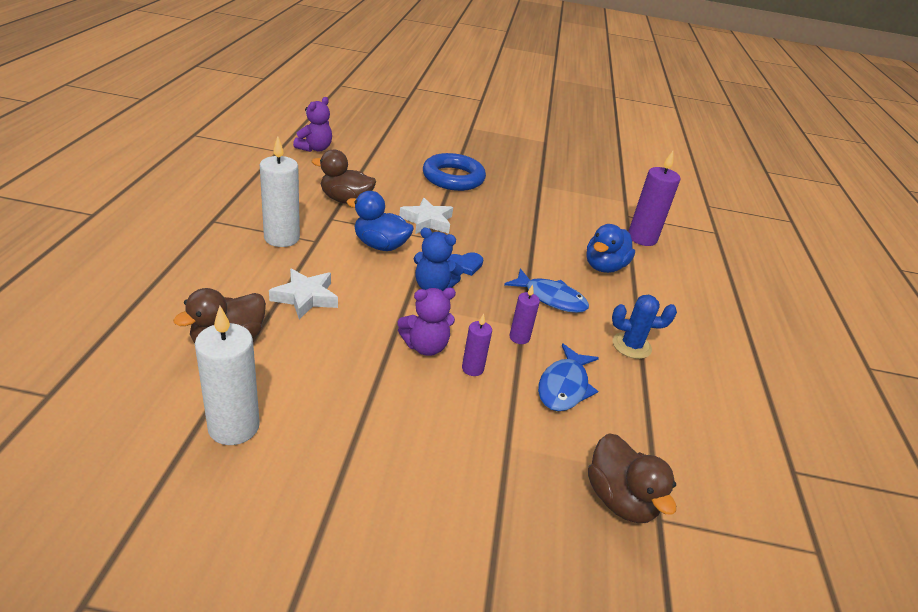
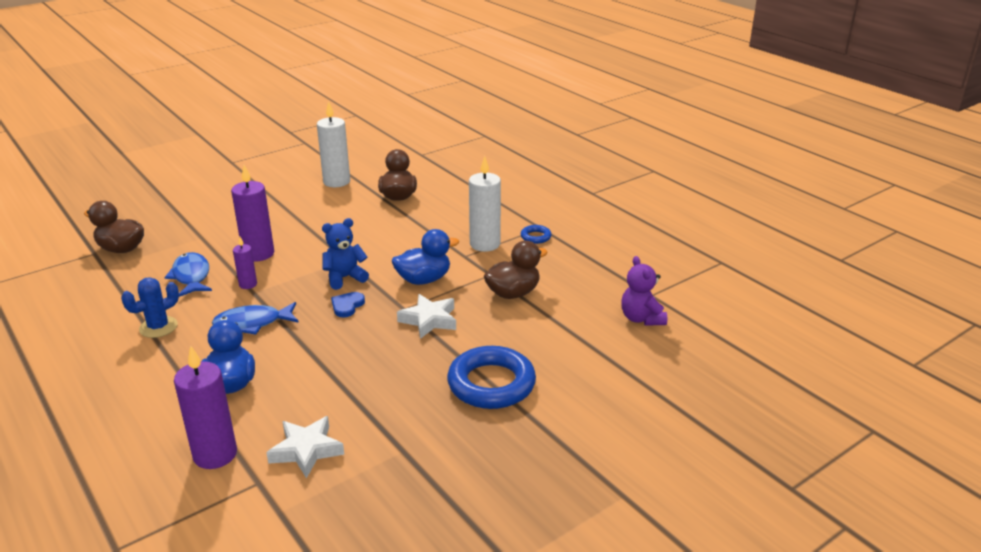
camera: 140 degrees right, 5 degrees down
white star [269,269,338,319] -> white star moved to [266,416,344,479]
purple teddy bear [398,288,456,356] -> none
purple candle [462,314,492,376] -> purple candle [231,165,274,261], size x1.86
none -> blue ring [521,225,552,244]

